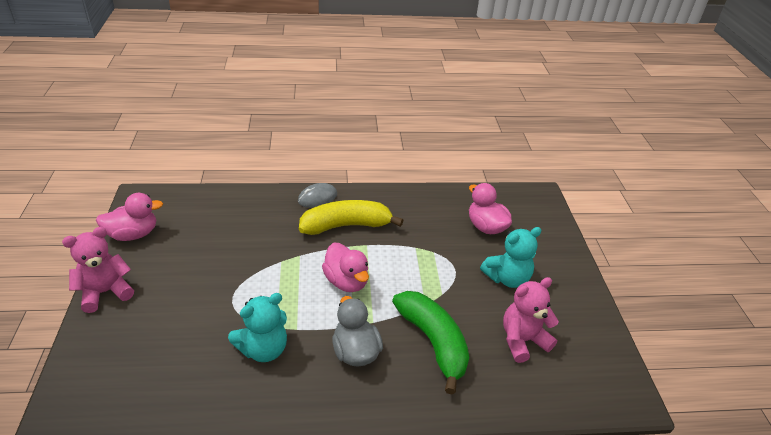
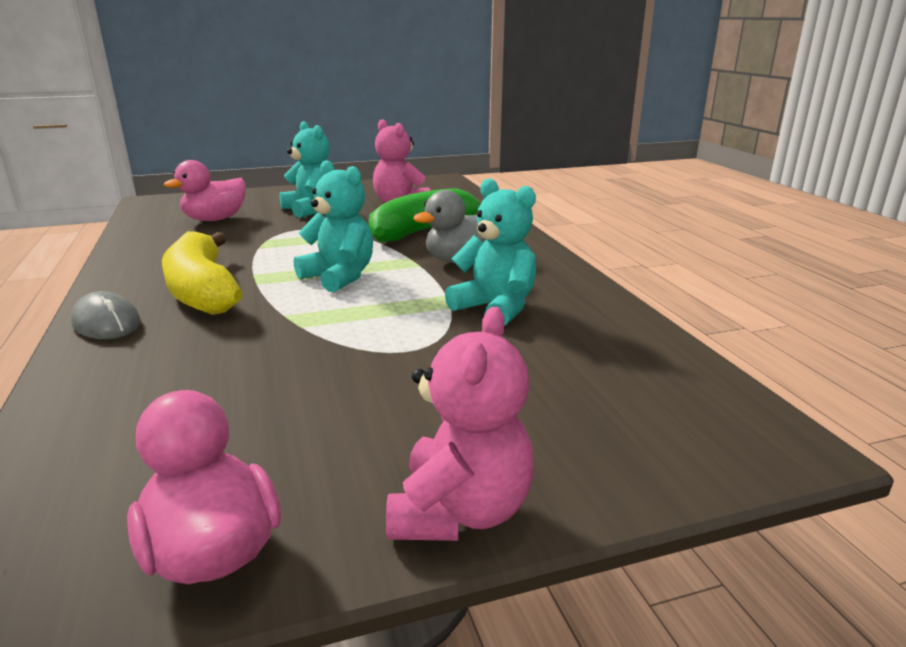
camera: 100 degrees left, 15 degrees down
pink teddy bear [62,227,134,313] -> pink teddy bear turned 120 degrees counterclockwise [386,306,534,541]
pink duck [322,243,369,292] -> turquoise teddy bear [294,160,373,292]

